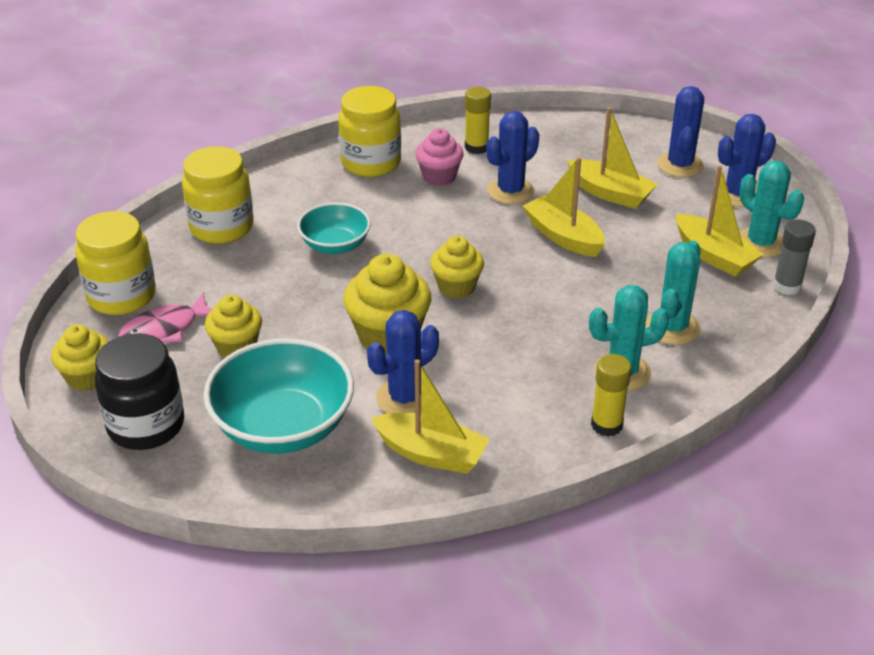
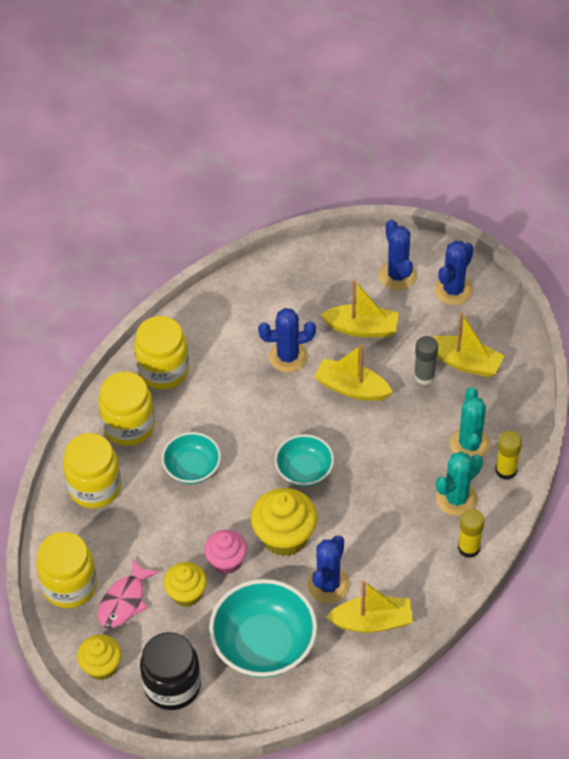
camera: 25 degrees left, 15 degrees up
pink cupcake [415,128,464,186] -> pink cupcake moved to [204,530,247,574]
yellow cupcake [430,236,484,299] -> turquoise bowl [275,434,334,487]
yellow glue stick [465,87,491,154] -> yellow glue stick moved to [495,431,522,480]
blue cactus [486,111,539,204] -> blue cactus turned 60 degrees clockwise [258,308,316,372]
turquoise cactus [739,161,804,258] -> none
grey glue stick [773,220,816,295] -> grey glue stick moved to [414,336,438,385]
none -> yellow jar [98,372,155,446]

